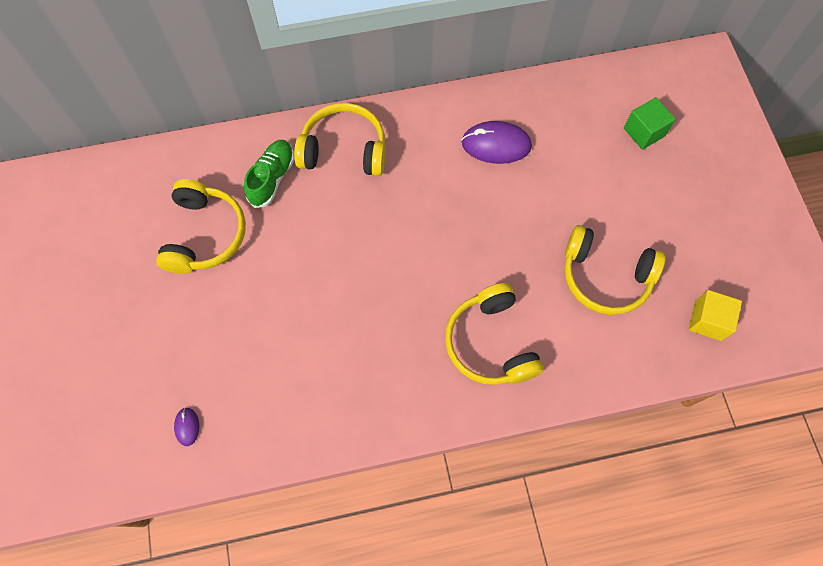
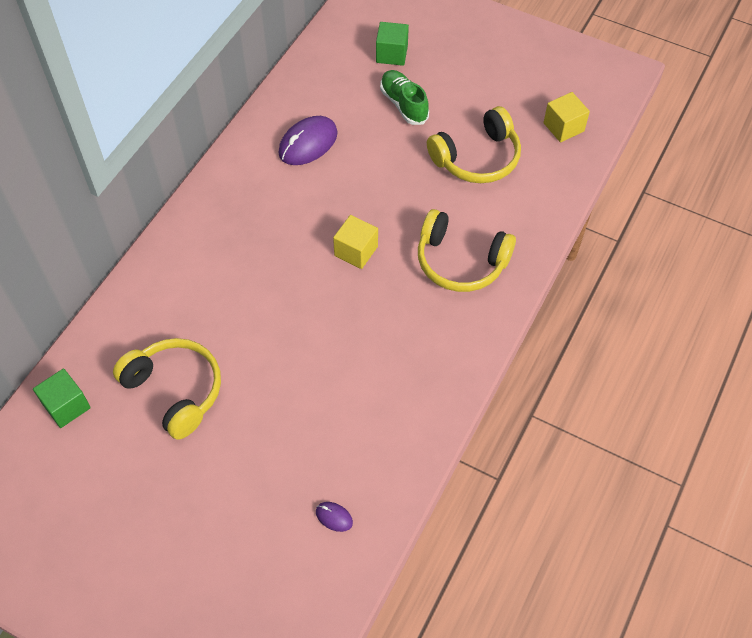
camera: 50 degrees left, 10 degrees down
green shoe [244,140,294,208] -> green shoe moved to [380,70,429,125]
yellow headphones [294,103,386,176] -> none
none -> green cube [33,368,91,428]
none -> yellow cube [333,215,378,269]

